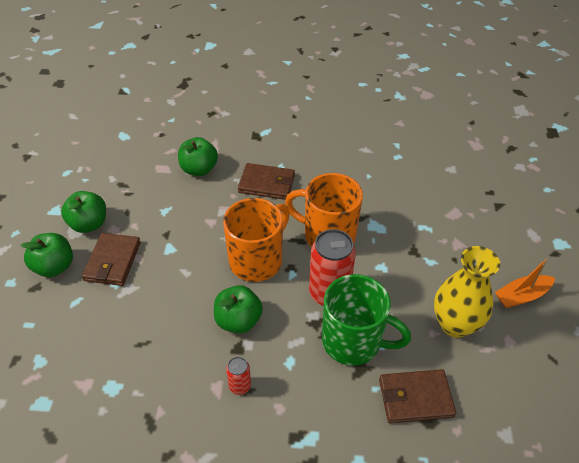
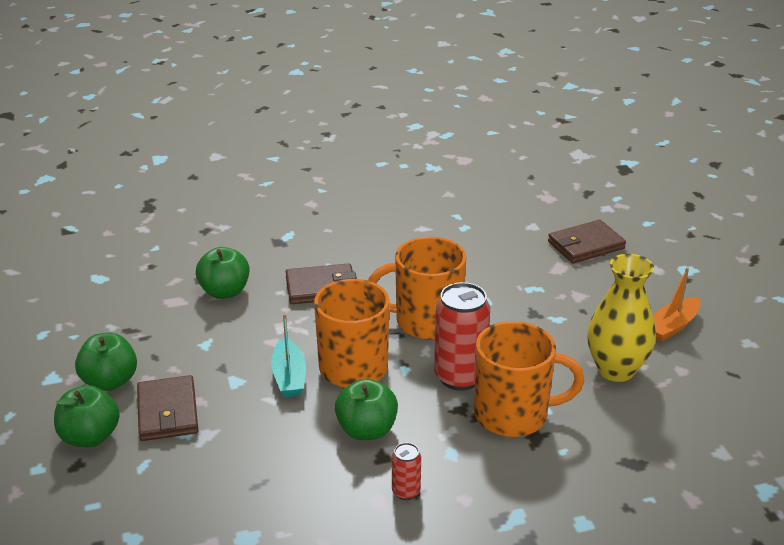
camera: 20 degrees left, 15 degrees down
green mug [322,274,411,366] -> orange mug [474,321,585,437]
brown wallet [379,369,456,423] -> brown wallet moved to [548,220,626,263]
none -> turquoise boat [271,314,306,397]

